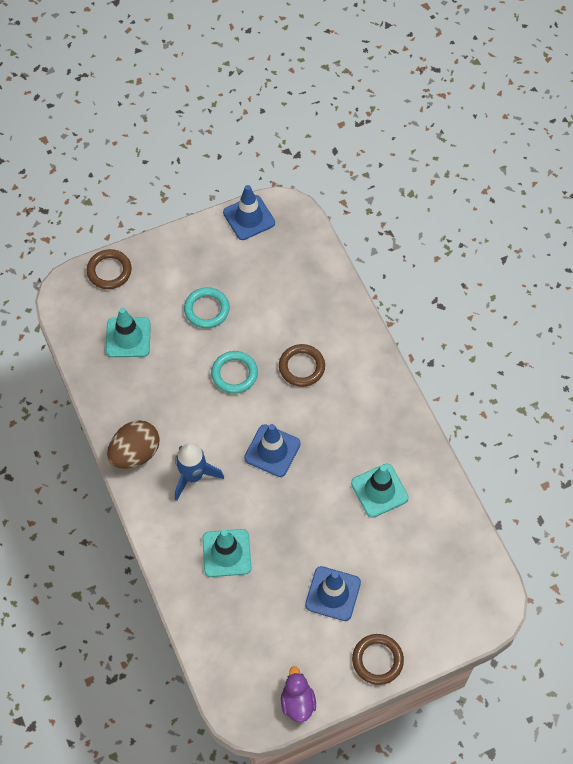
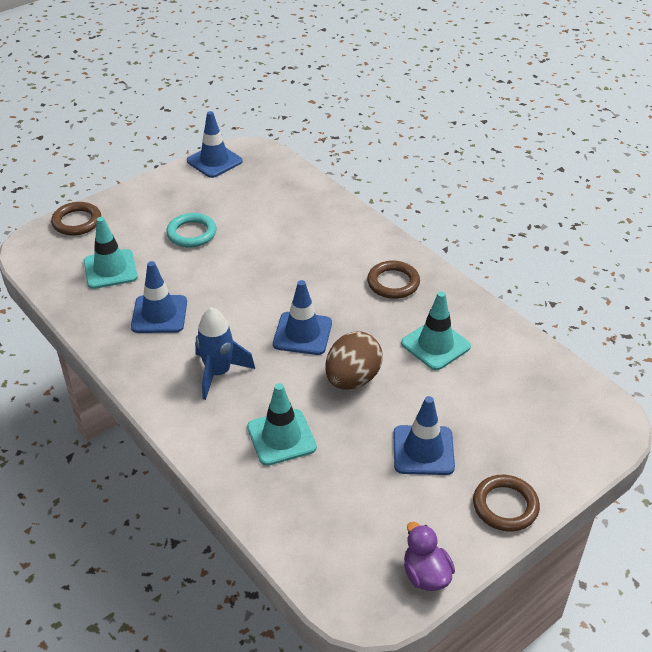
camera: 15 degrees left, 20 degrees down
brown egg [107,420,160,469] -> brown egg moved to [325,332,383,390]
turquoise ring [211,351,258,394] -> none
brown ring [279,344,325,387] -> brown ring moved to [367,261,420,299]
none -> blue traffic cone [131,261,187,333]

